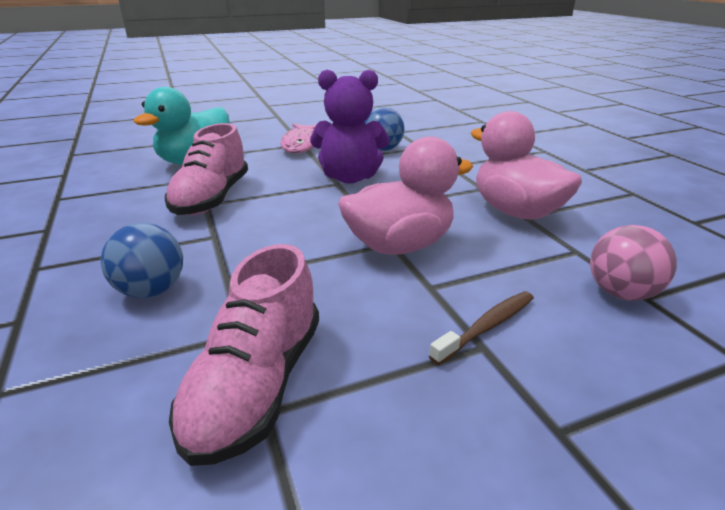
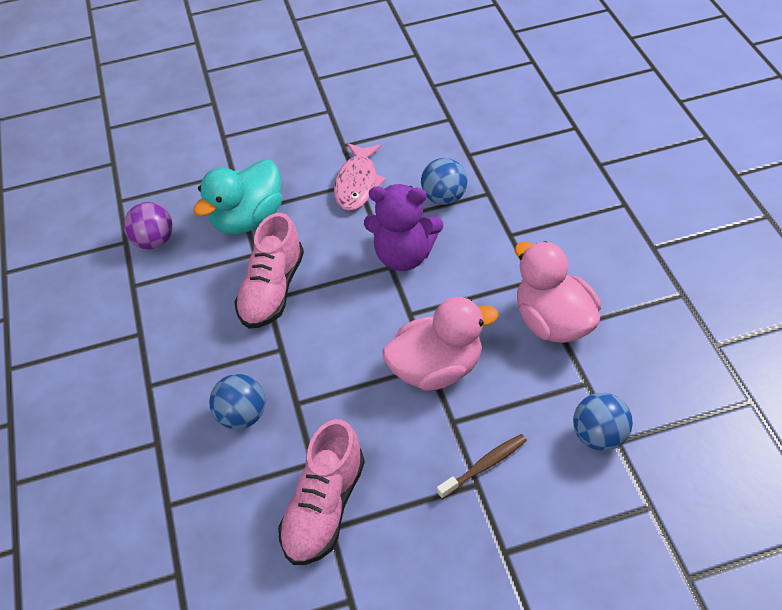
camera: 10 degrees right, 20 degrees up
pink ball [590,225,677,301] -> blue ball [573,393,633,451]
none -> purple ball [124,202,173,249]

